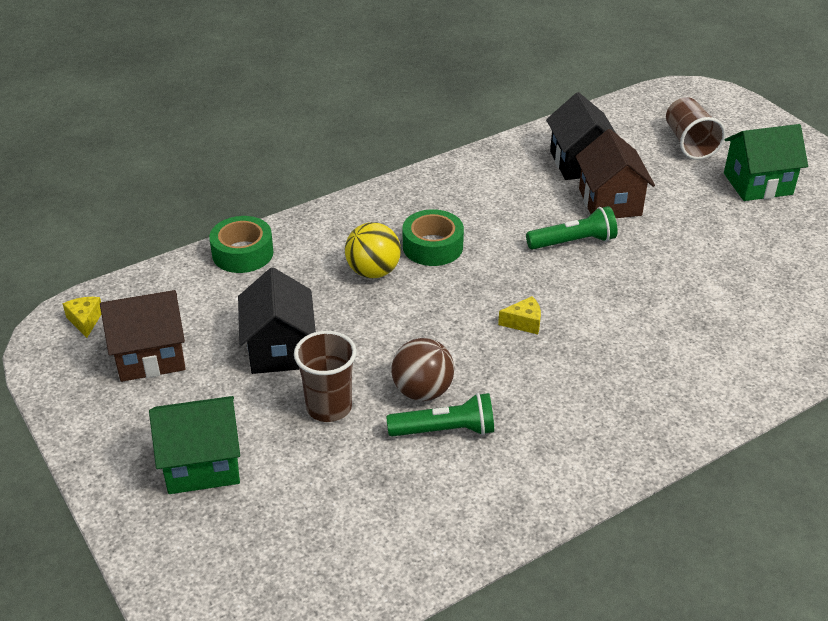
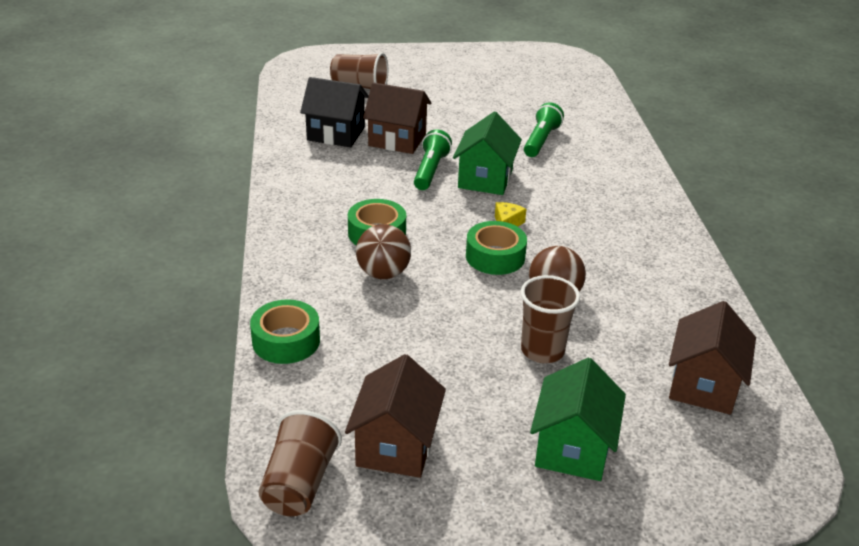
camera: 65 degrees left, 5 degrees down
yellow cheese [63,297,101,338] -> brown cup [258,410,342,516]
black house [238,267,316,374] -> none
yellow ball [345,222,401,278] -> brown ball [356,224,411,279]
green flashlight [386,393,494,437] -> green flashlight moved to [524,102,564,157]
green house [724,124,808,201] -> green house moved to [453,112,522,195]
none -> green tape [466,221,527,275]
none -> brown house [669,301,756,415]

